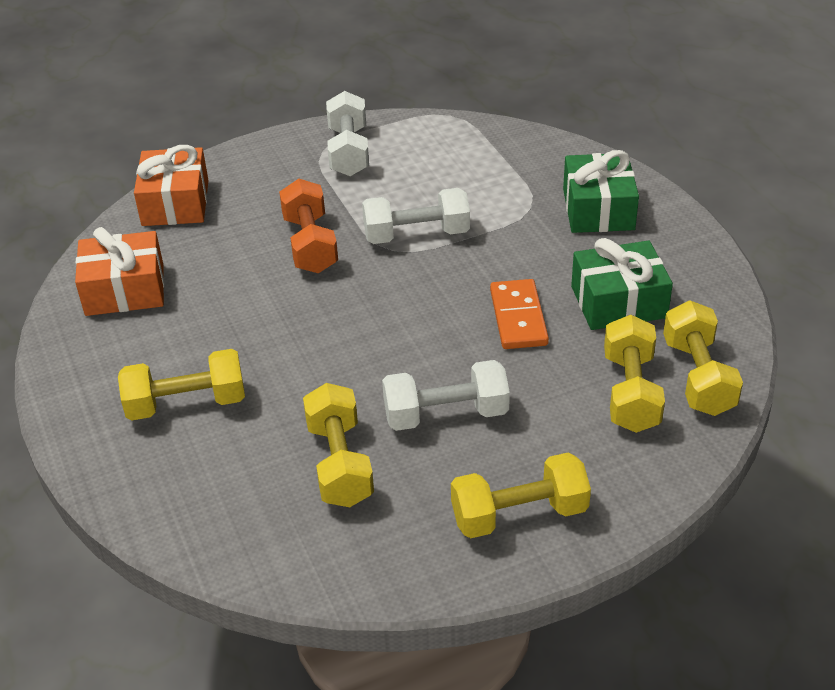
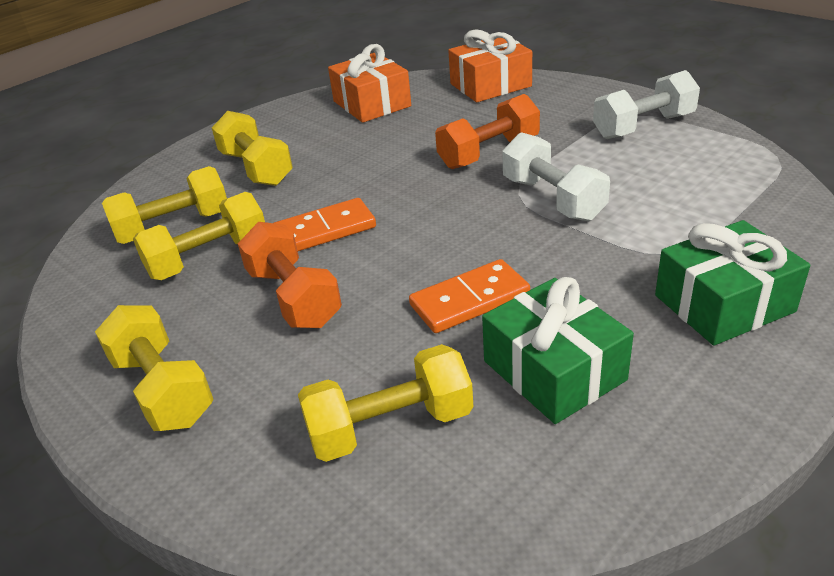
camera: 70 degrees right, 5 degrees down
white dumbbell [382,360,510,431] -> orange dumbbell [238,222,342,328]
yellow dumbbell [663,300,743,416] -> yellow dumbbell moved to [102,166,227,244]
none -> orange domino [274,198,376,251]

